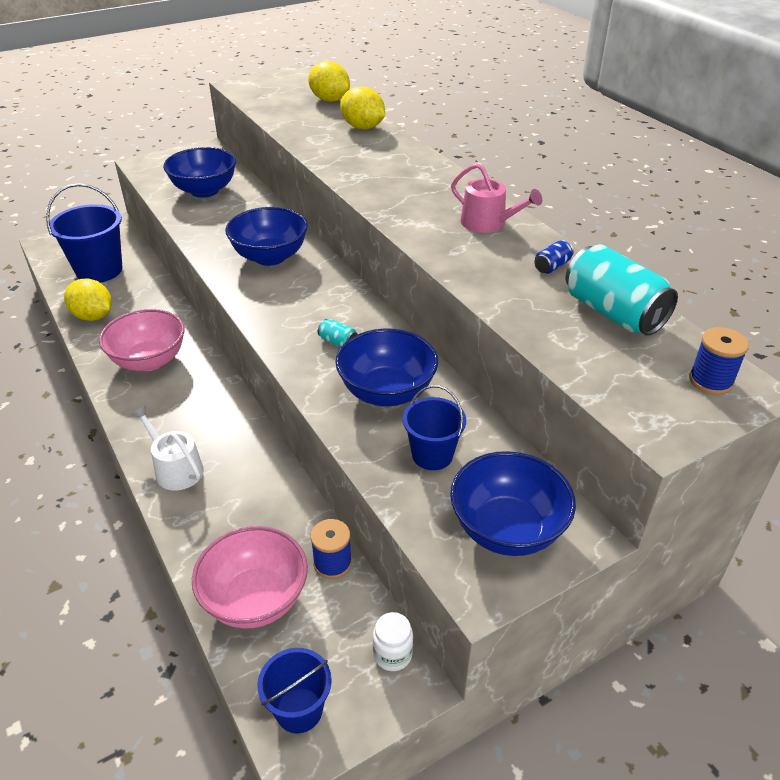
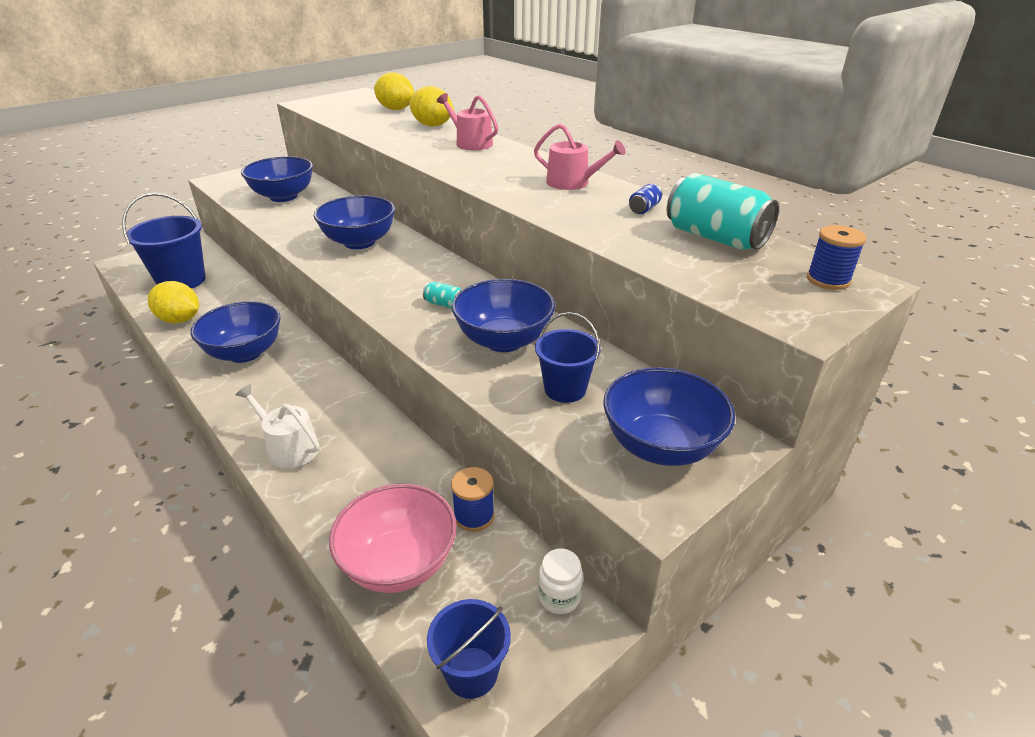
camera: 10 degrees left, 5 degrees down
pink bowl [99,309,184,371] -> blue bowl [191,301,281,363]
none -> pink watering can [437,93,498,150]

